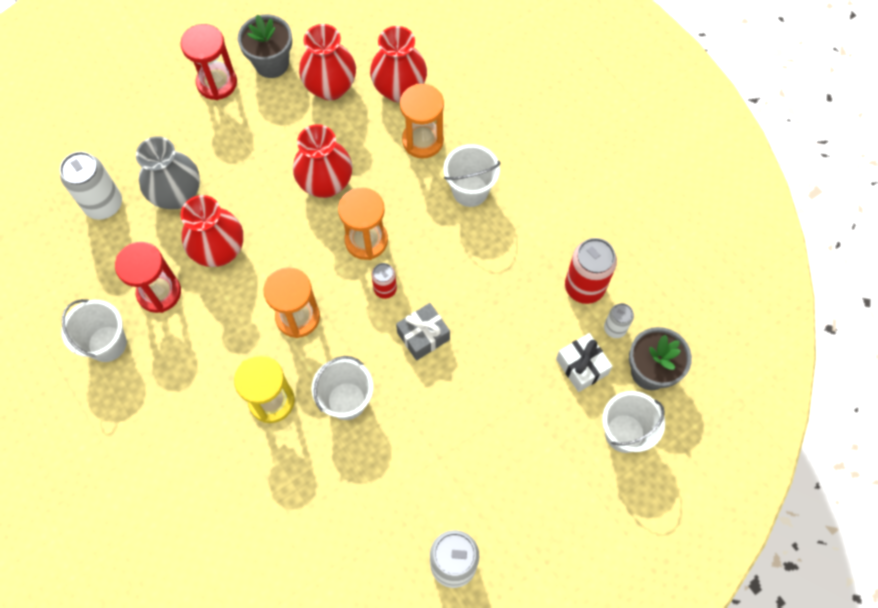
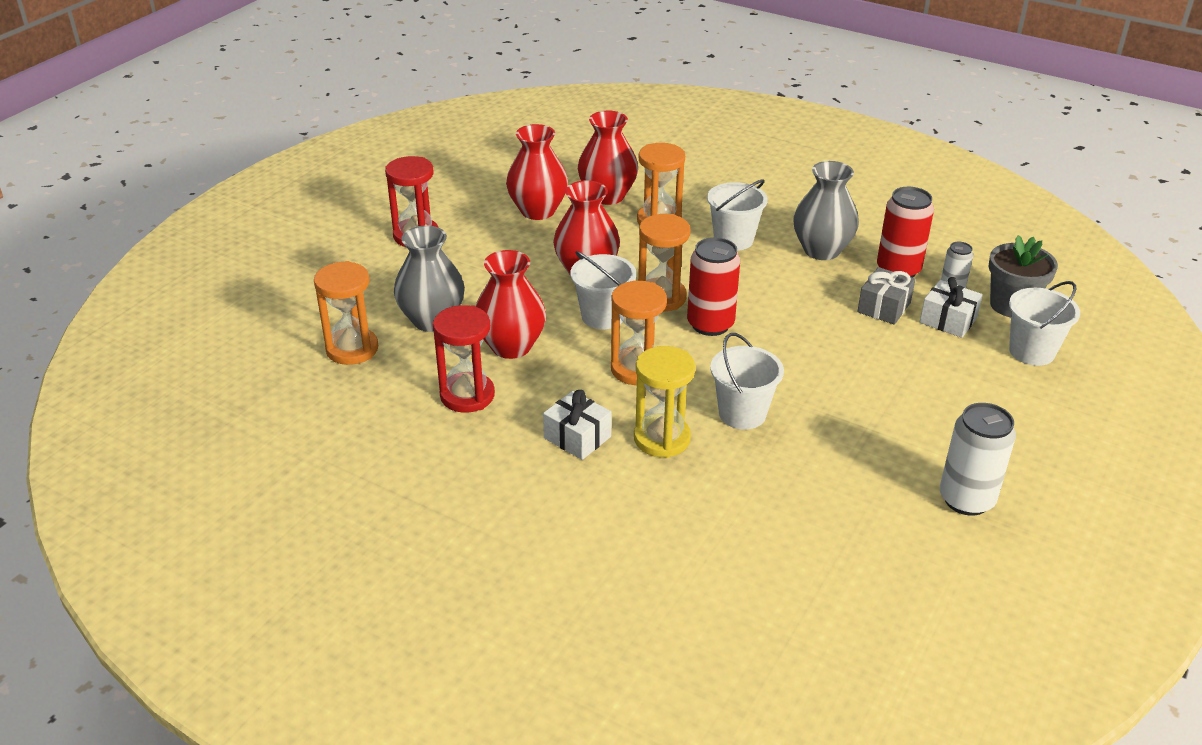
camera: 25 degrees left, 30 degrees down
white can [60,151,122,220] -> orange hourglass [314,261,378,365]
white bucket [61,299,127,362] -> white bucket moved to [570,251,636,329]
grey flower pot [238,15,292,78] -> none
red can [371,263,397,299] -> red can [687,237,740,336], size x1.80
grey gift [396,303,450,361] -> grey gift moved to [857,267,915,324]
none -> white gift [543,390,612,460]
none -> grey vase [793,161,859,260]

